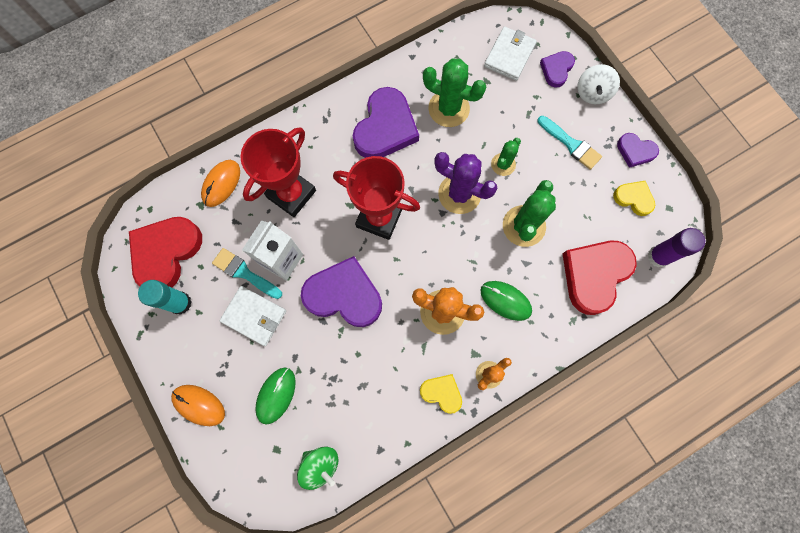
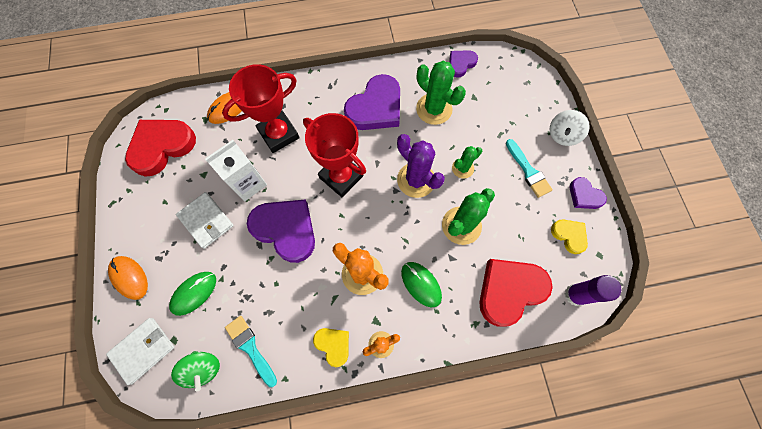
camera: 20 degrees right, 5 degrees down
turquoise glue stick [138,280,192,315] -> none
turquoise brush [212,248,282,299] -> turquoise brush moved to [225,316,277,387]
white wallet [484,26,537,81] -> white wallet moved to [106,318,174,385]
purple heart [540,51,575,88] -> purple heart moved to [449,50,478,78]

